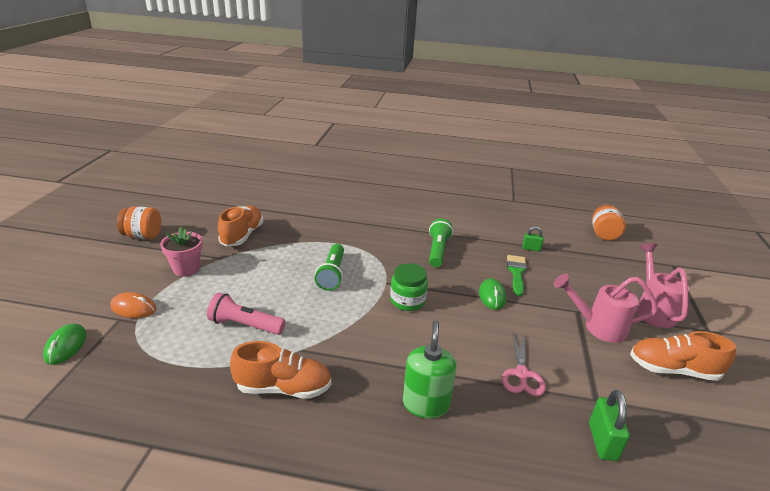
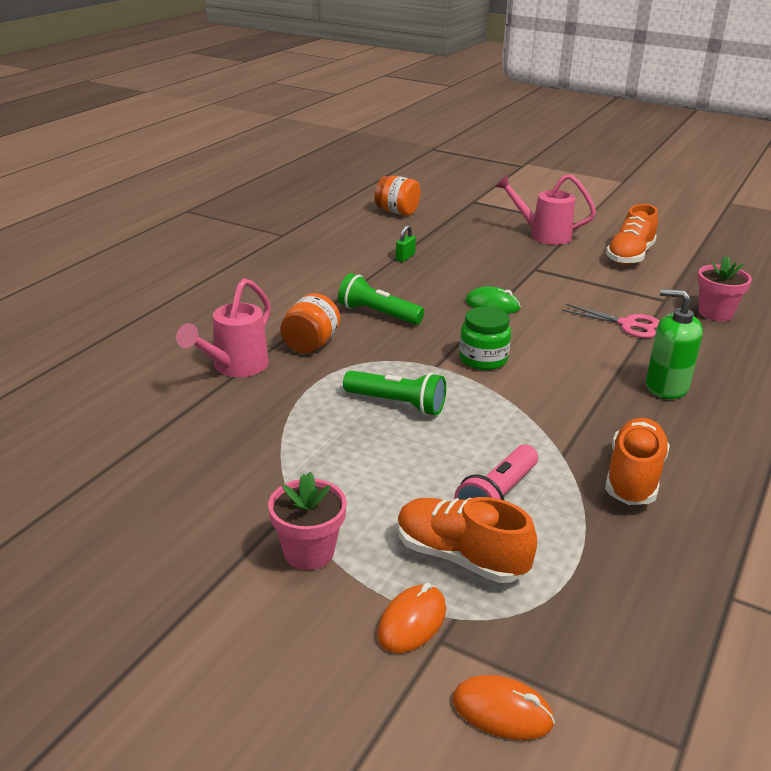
camera: 70 degrees left, 0 degrees up
green mouse [43,324,87,365] -> orange mouse [452,675,555,740]
orange jar [117,207,161,239] -> orange jar moved to [280,293,340,353]
orange shoe [218,206,263,246] -> orange shoe moved to [397,497,537,583]
green brush [507,255,527,296] -> none
pink watering can [554,274,658,343] -> pink watering can moved to [176,278,271,377]
green padlock [589,390,630,461] -> pink flower pot [698,256,752,321]

